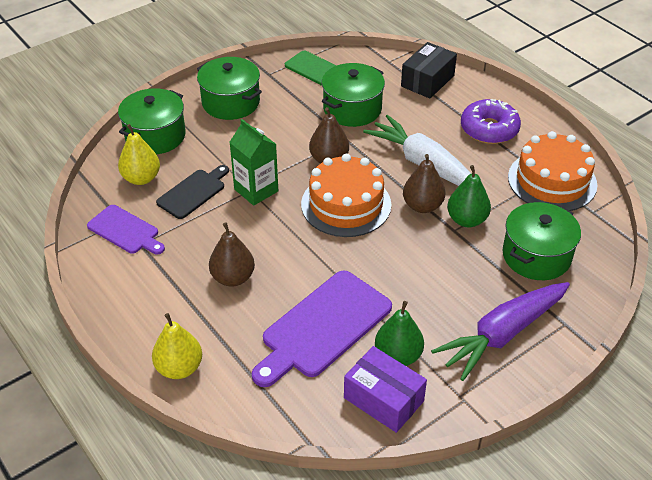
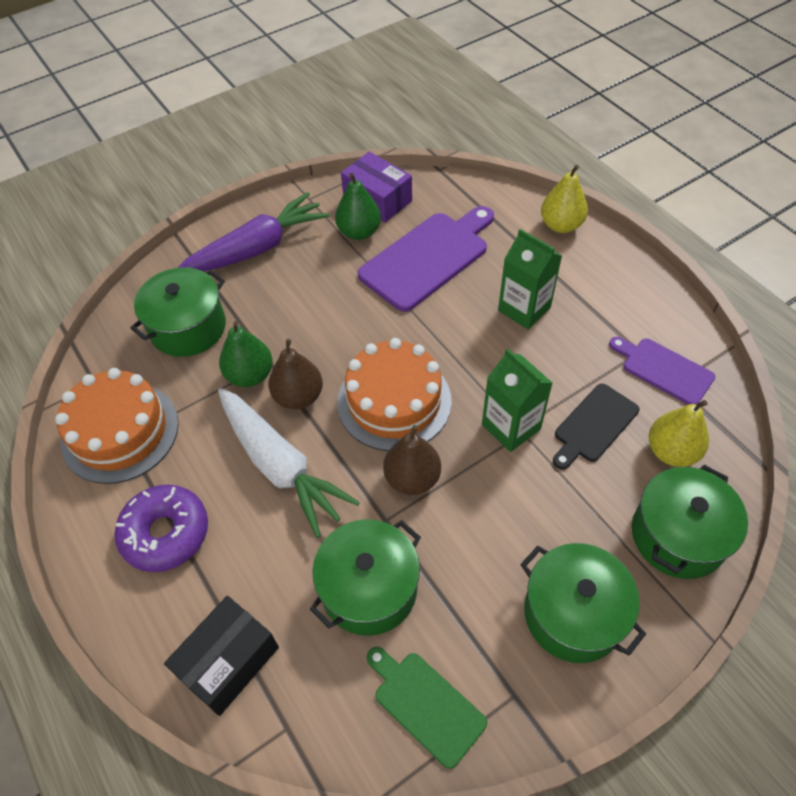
camera: 175 degrees left, 10 degrees up
brown pear [209,222,255,287] -> green carton [498,229,562,330]

